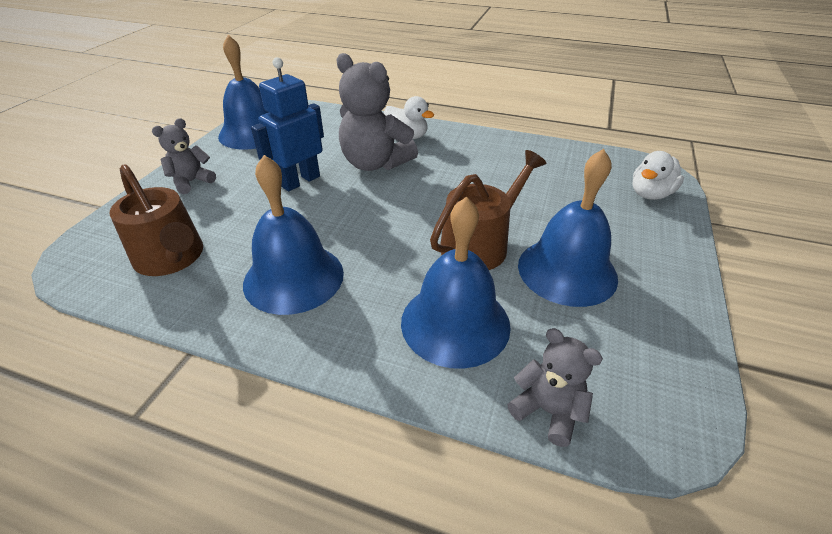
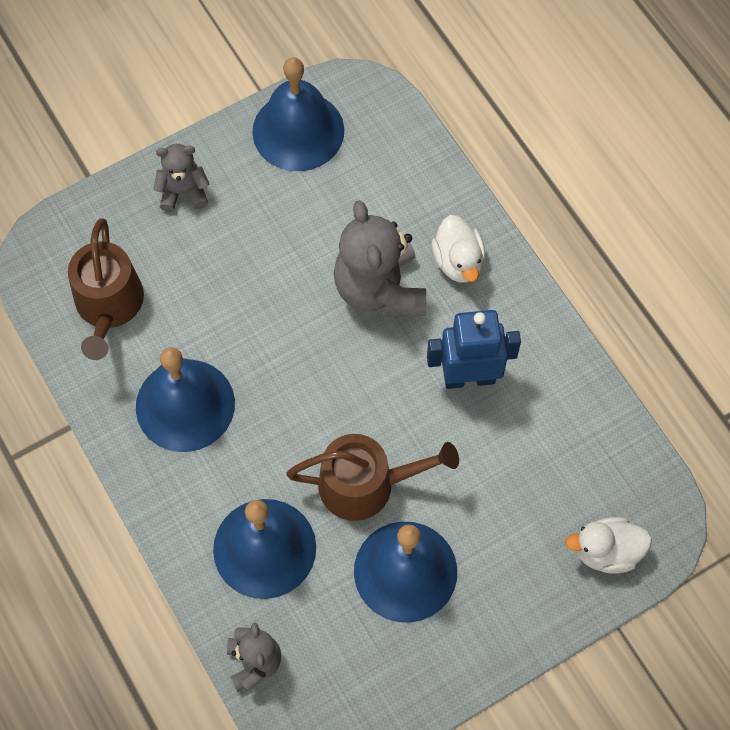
camera: 40 degrees right, 25 degrees up
blue robot [251,57,324,191] -> blue robot moved to [427,310,521,389]

